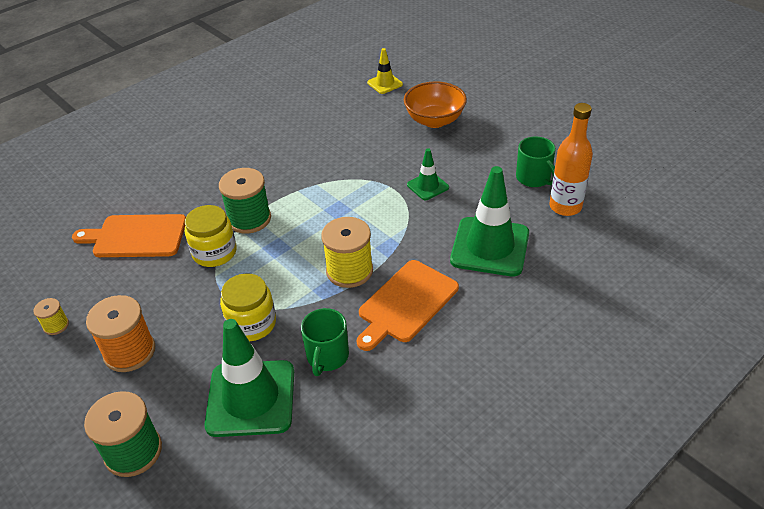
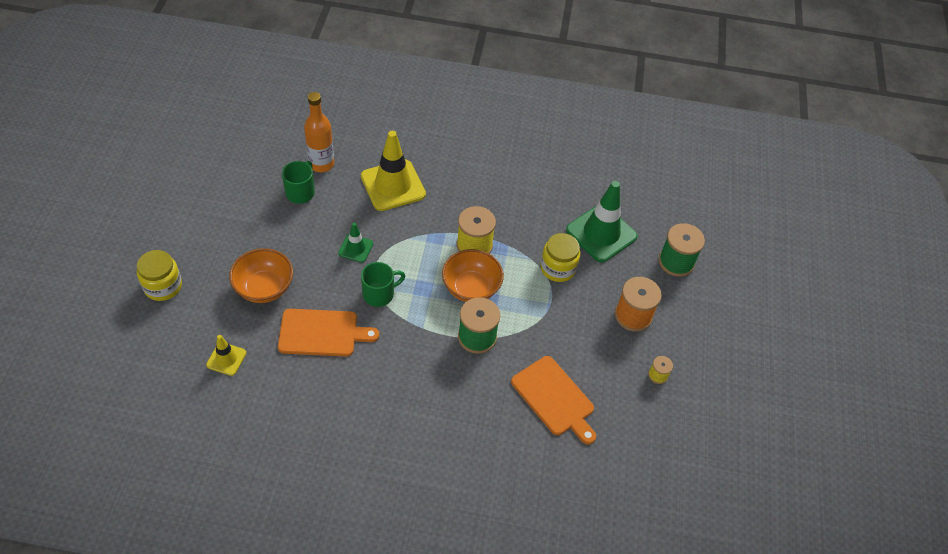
camera: 135 degrees left, 10 degrees up
yellow jar [185,205,237,267] -> yellow jar moved to [137,250,182,301]
green mug [301,308,349,376] -> green mug moved to [361,262,405,307]
orange cutting board [357,260,459,351] -> orange cutting board moved to [278,309,379,357]
green traffic cone [450,166,529,277] -> yellow traffic cone [361,131,426,211]
none -> orange bowl [442,249,504,302]

